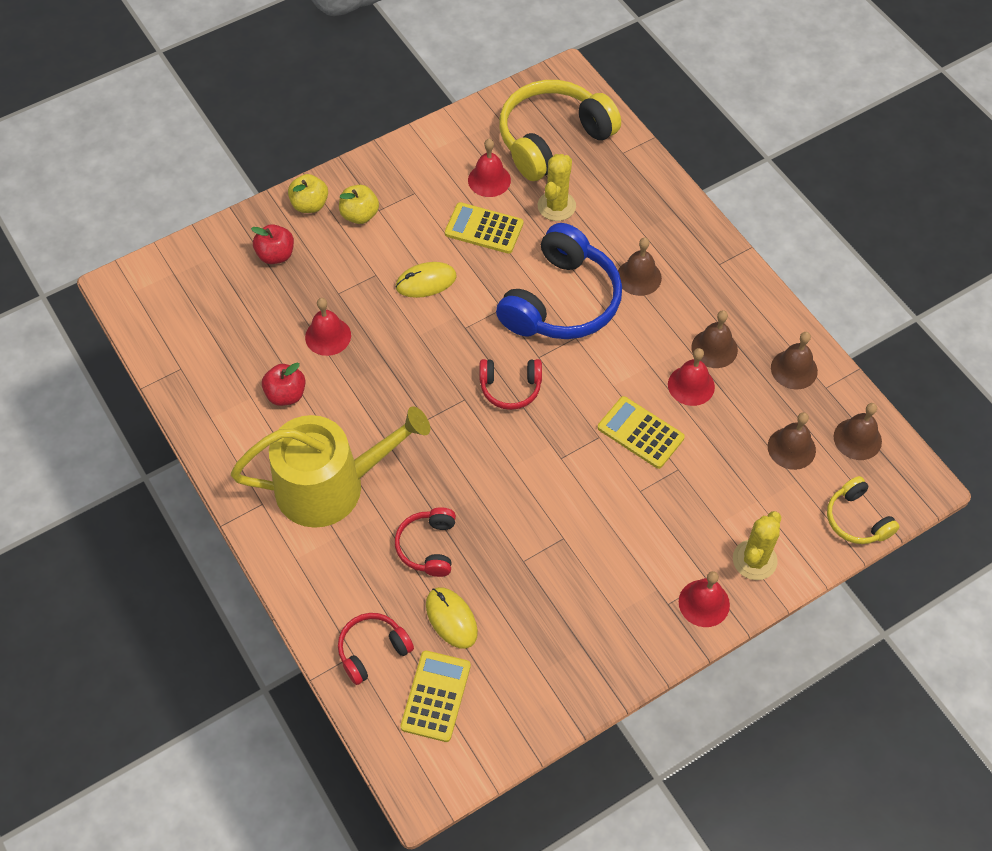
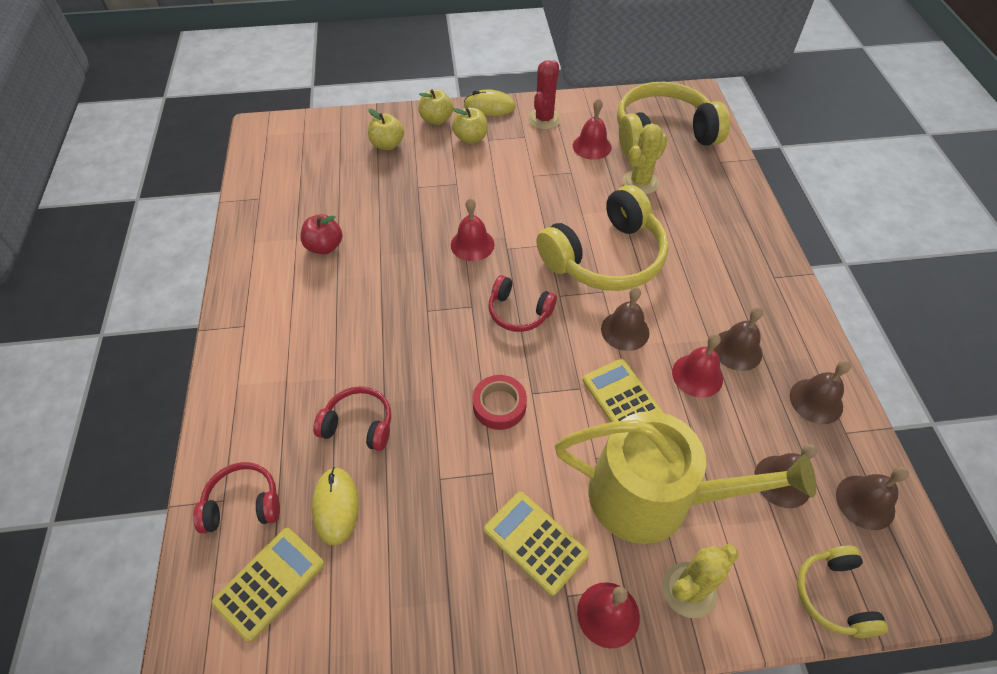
camera: 25 degrees right, 5 degrees down
yellow watering can [231,406,430,528] -> yellow watering can moved to [555,411,816,544]
red apple [251,224,294,264] -> yellow apple [368,109,404,150]
red bell [305,298,351,356] -> red bell moved to [451,198,495,261]
yellow mouse [395,262,457,298] -> yellow mouse moved to [464,89,515,116]
red headphones [395,507,456,577] -> red headphones turned 75 degrees clockwise [313,386,391,451]
yellow calculator [445,202,523,254] -> yellow calculator moved to [484,492,589,596]
blue headphones [496,223,622,339] -> yellow headphones [537,185,669,291]
brown bell [618,238,662,296] -> brown bell moved to [601,287,650,351]
none -> red tape [473,375,527,430]
none -> red cactus [528,60,561,130]

